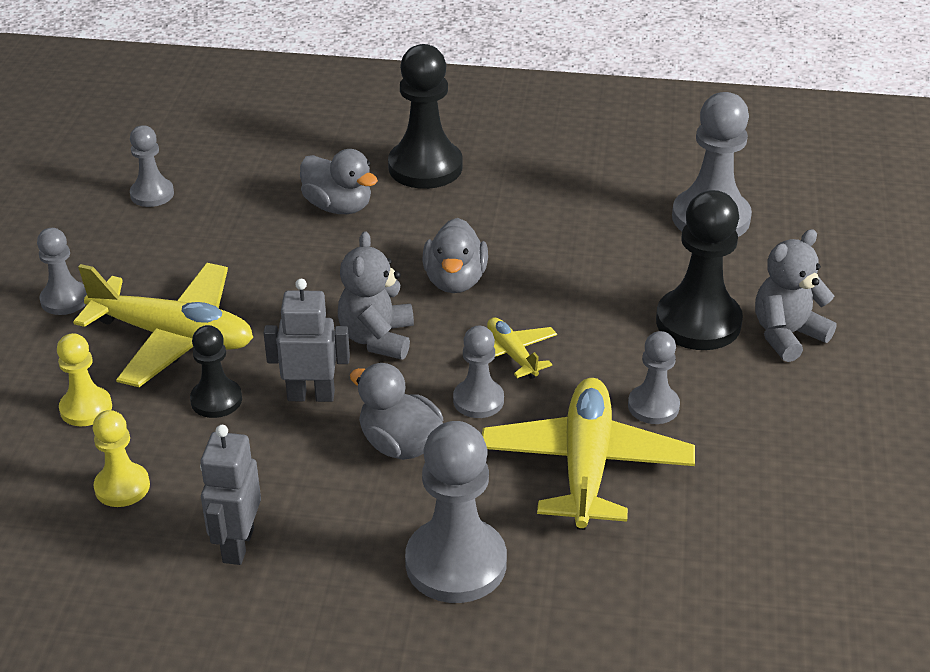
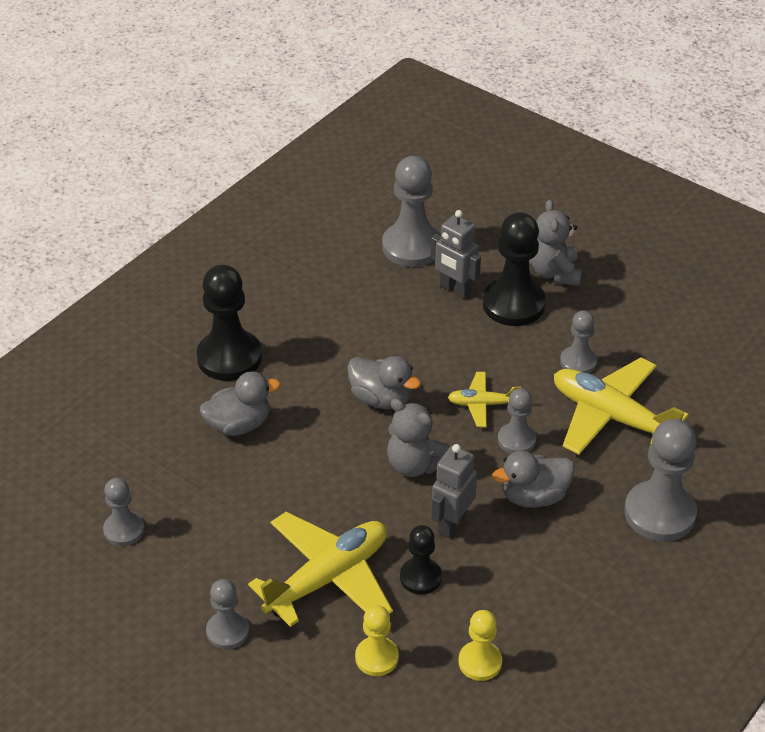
camera: 60 degrees left, 5 degrees up
grey robot [200,425,261,565] -> grey robot moved to [430,210,481,299]

